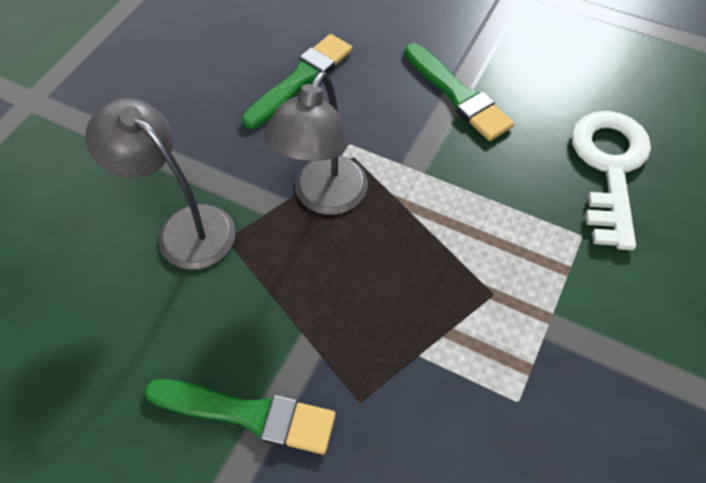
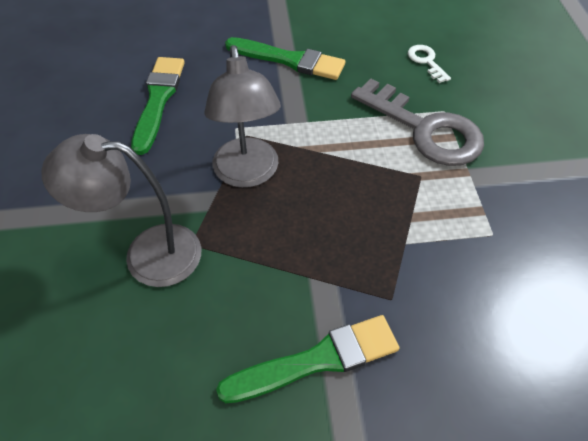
camera: 35 degrees left, 5 degrees down
white key [571,111,651,250] -> white key [408,45,451,83], size x0.45
none -> grey key [351,79,484,166]

